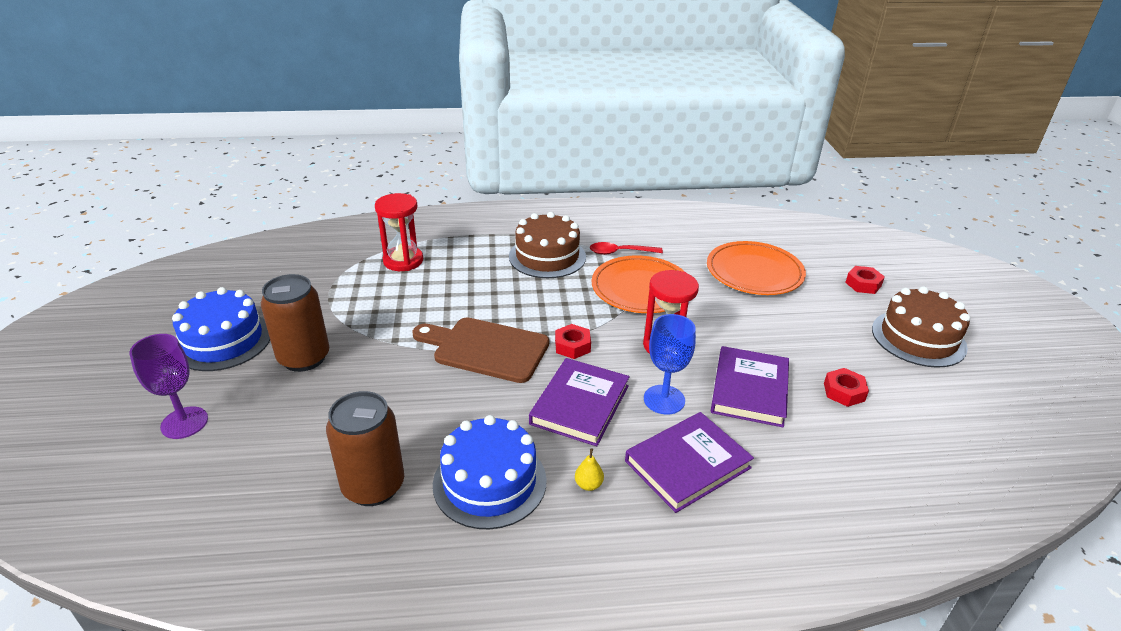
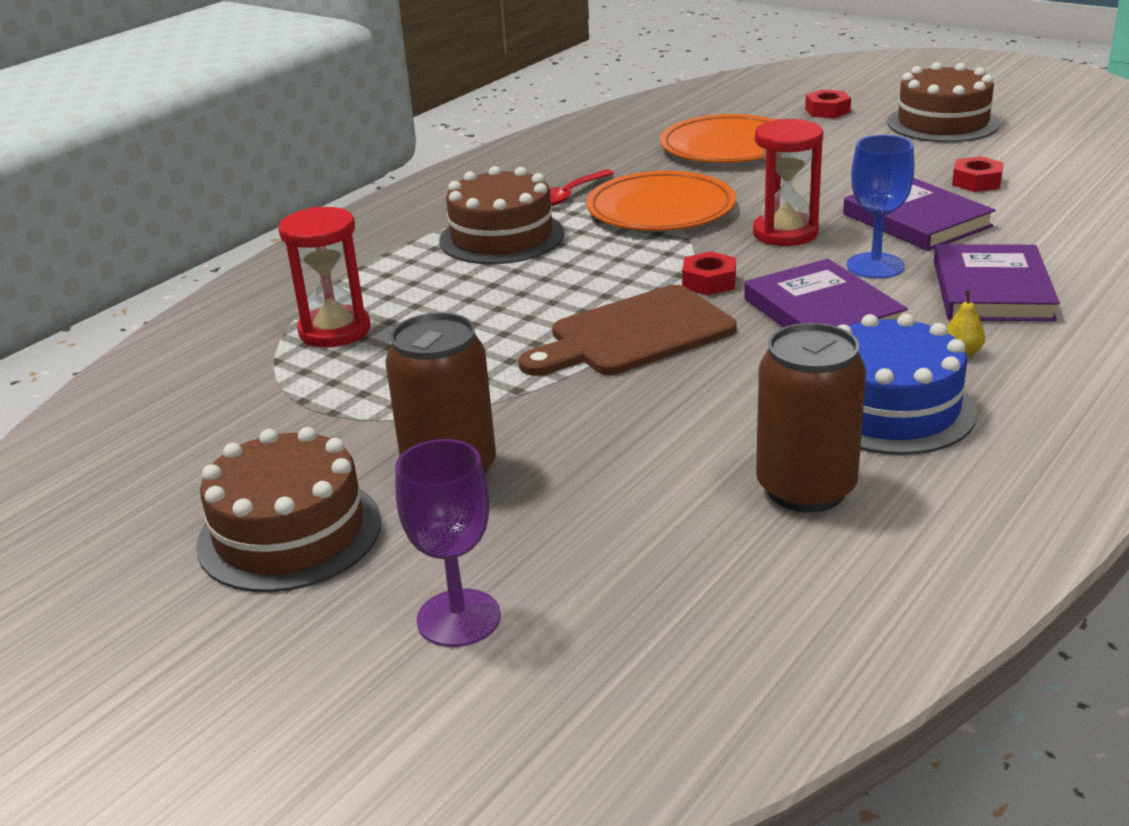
camera: 45 degrees left, 5 degrees down
blue cake [172,287,270,371] -> brown cake [196,427,381,592]

